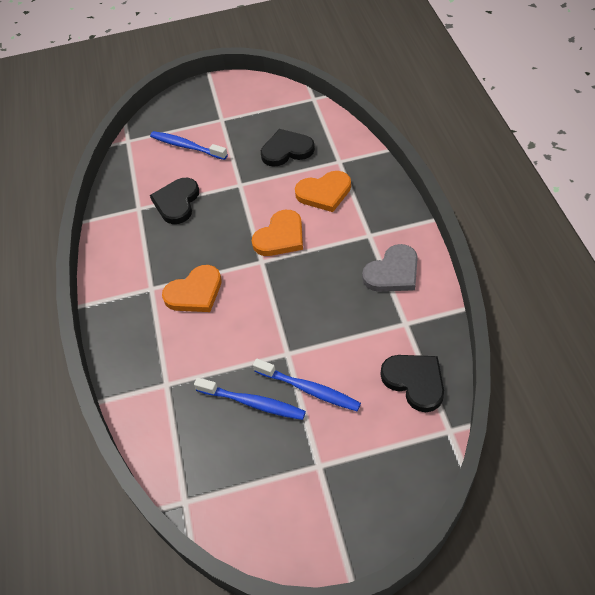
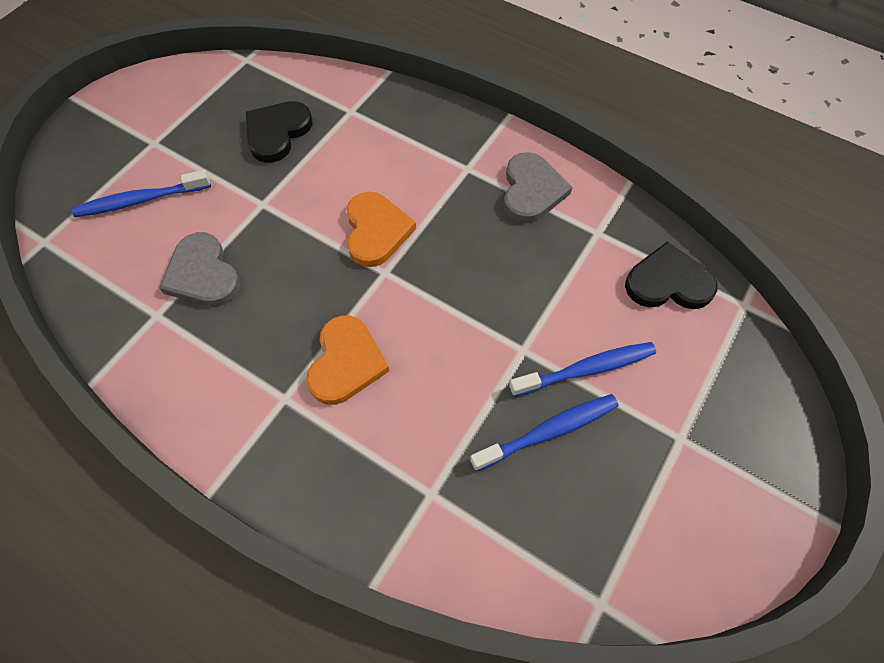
camera: 50 degrees left, 10 degrees up
black heart [150,178,199,224] -> grey heart [159,232,241,306]
orange heart [295,171,351,212] -> none

